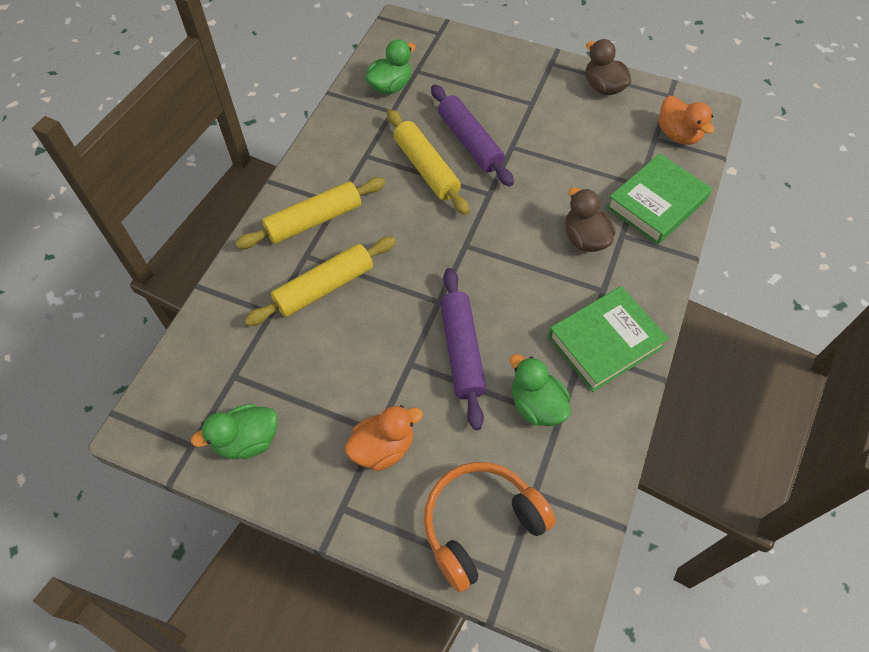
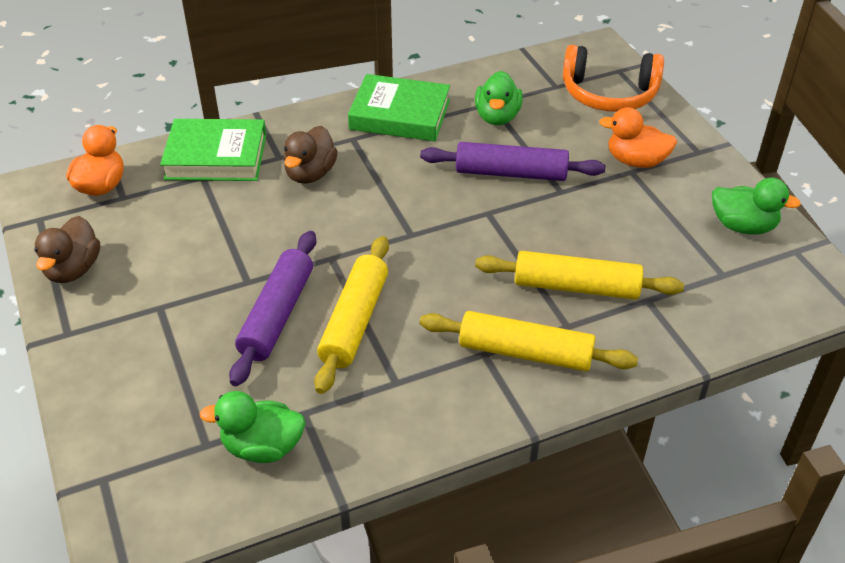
camera: 135 degrees left, 15 degrees down
purple rolling pin [440,268,486,430] -> purple rolling pin turned 60 degrees clockwise [420,142,605,181]

